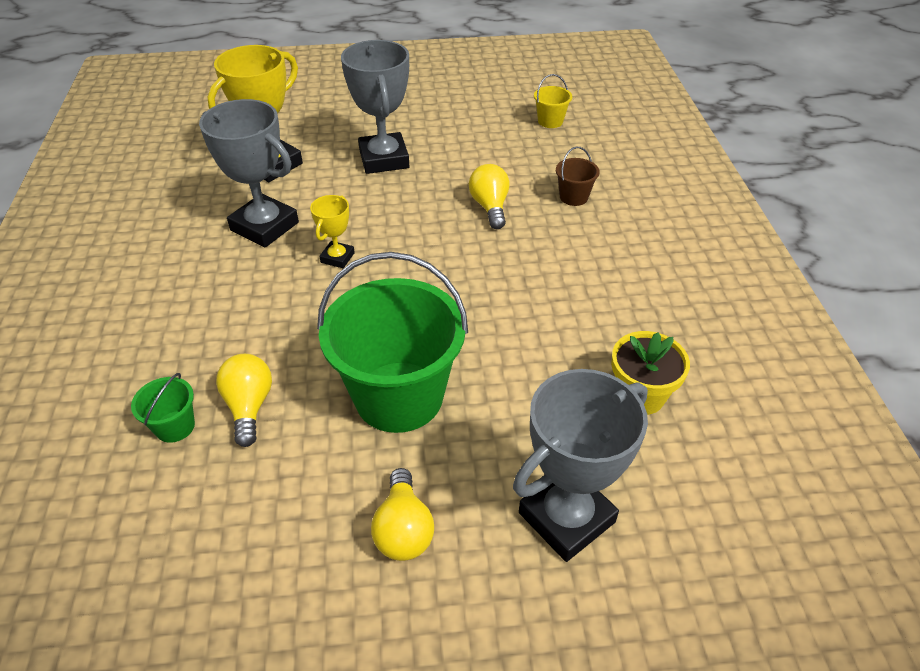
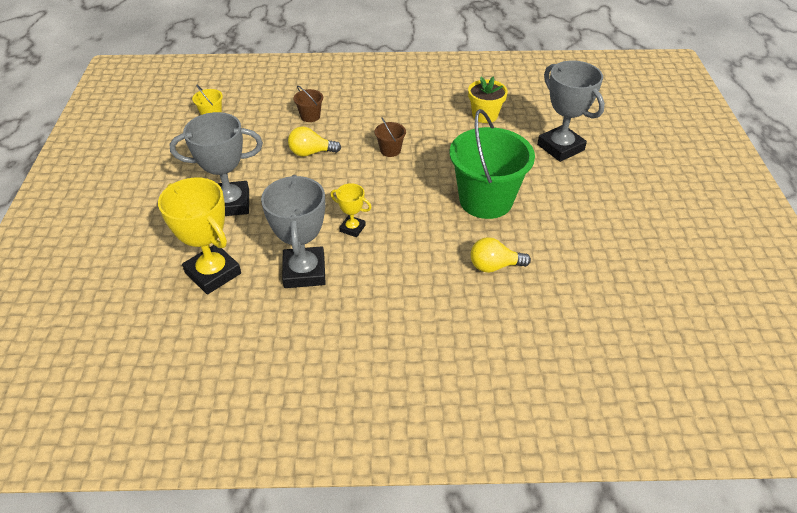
camera: 85 degrees left, 0 degrees up
green bucket [131,373,195,443] -> none
grey trophy [199,99,299,247] -> grey trophy turned 45 degrees counterclockwise [261,175,326,288]
yellow light bulb [371,468,434,561] -> none
none -> brown bucket [375,117,406,157]

